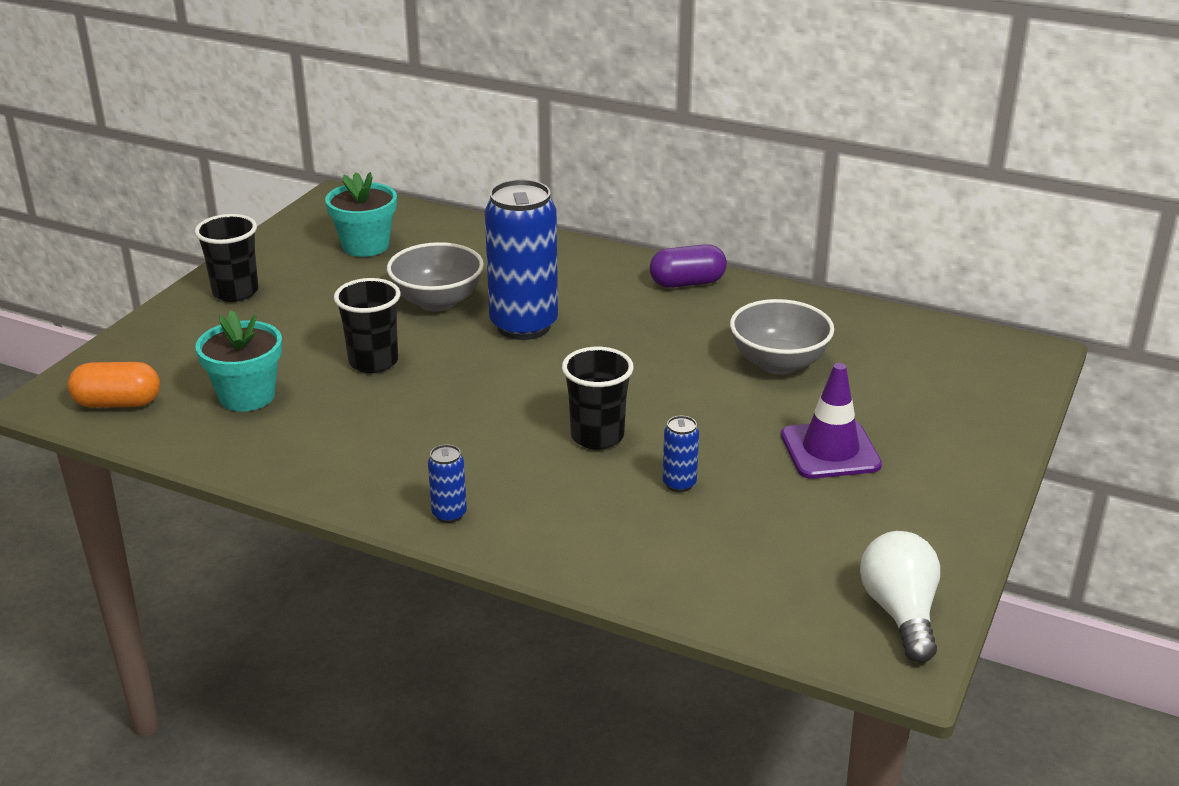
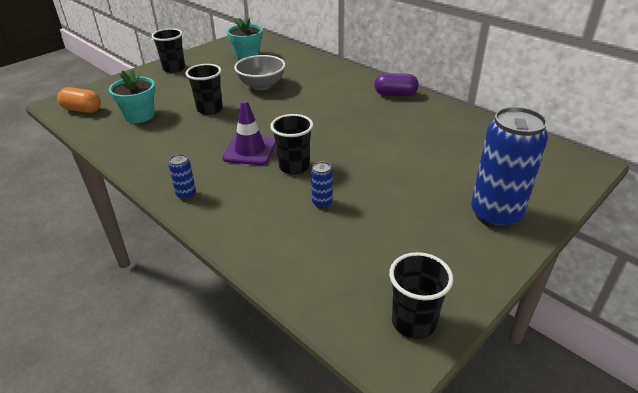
camera: 20 degrees right, 5 degrees up
blue can [485,179,558,340] -> blue can moved to [471,107,548,229]
grey bowl [730,299,834,375] -> none
purple traffic cone [781,363,882,479] -> purple traffic cone moved to [222,100,276,165]
white light bulb [860,531,940,663] -> black cup [389,252,453,339]

